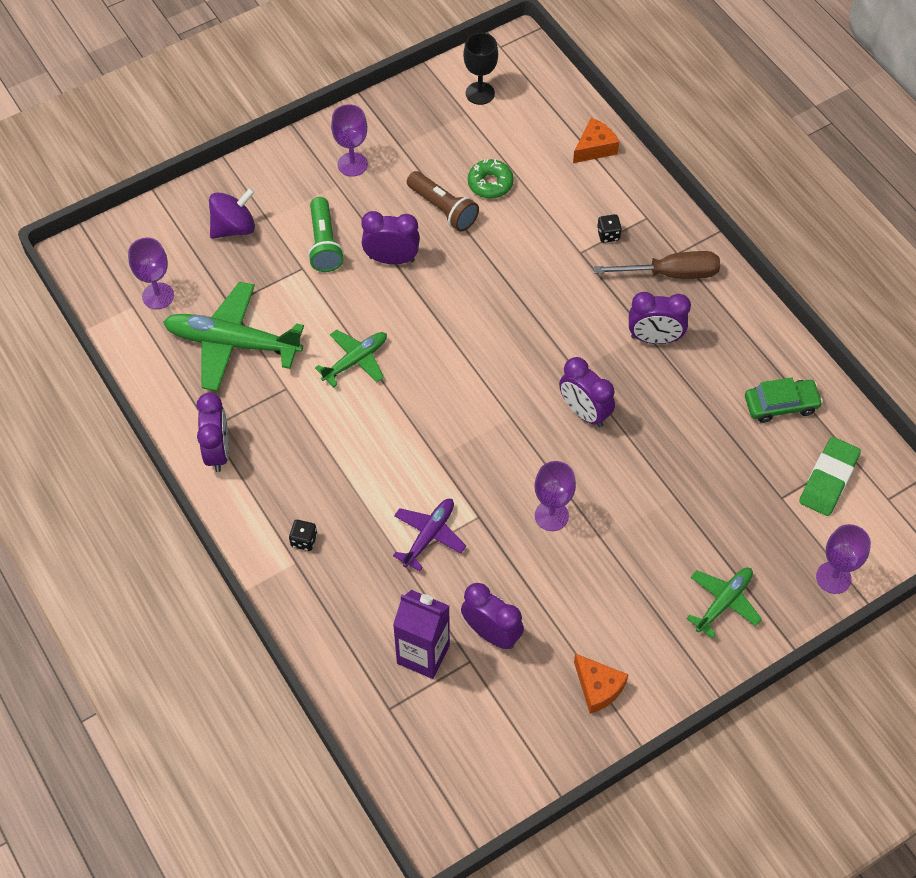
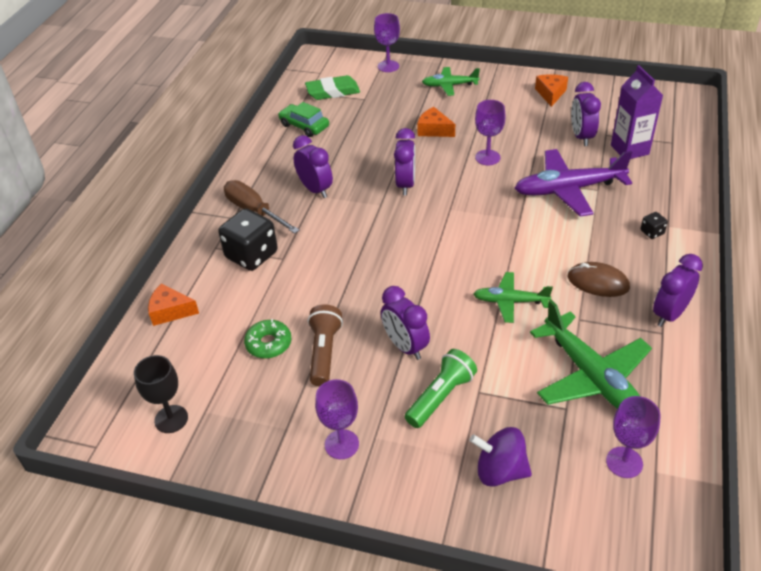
camera: 130 degrees left, 15 degrees down
purple plane [393,499,466,571] -> purple plane [515,149,632,217], size x1.74
black dice [597,214,622,243] -> black dice [218,208,278,271], size x2.25
none -> orange cheese [417,107,455,137]
none -> brown mouse [568,262,630,297]

